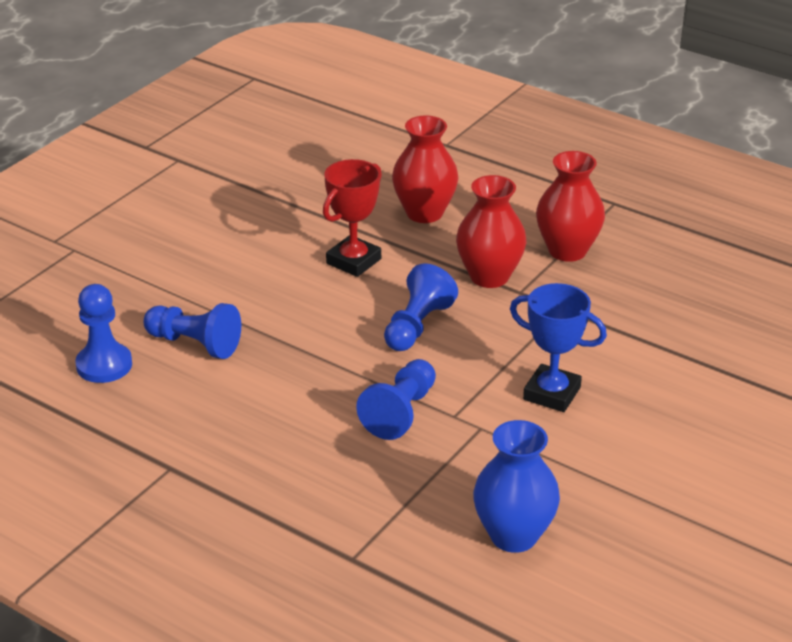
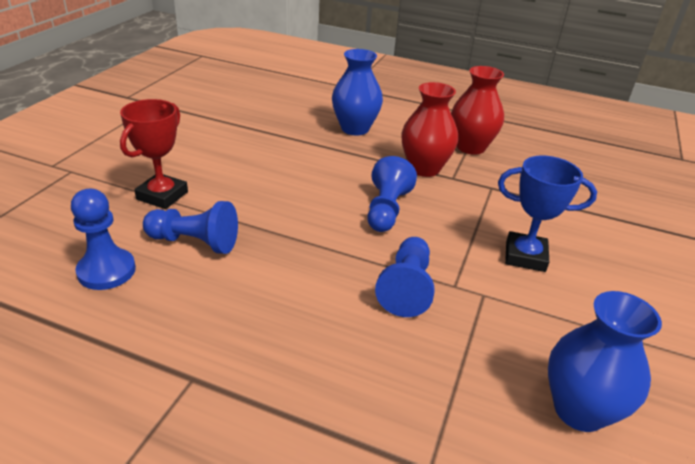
camera: 15 degrees left, 0 degrees up
red trophy [323,159,382,277] -> red trophy moved to [120,99,188,209]
red vase [392,116,459,223] -> blue vase [332,49,383,136]

